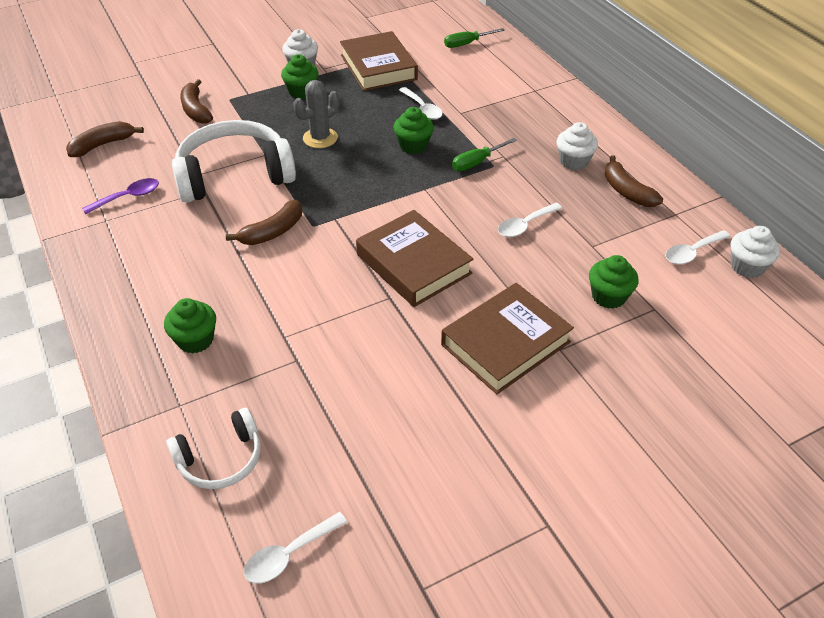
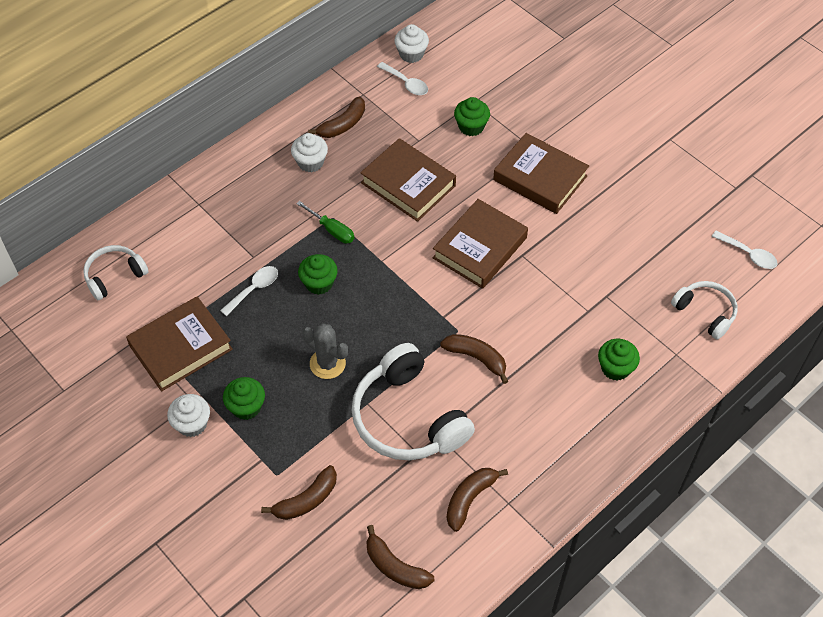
camera: 105 degrees left, 10 degrees up
purple spoon [82,178,159,214] -> brown banana [447,468,508,532]
green screwdriver [444,28,505,48] -> white headphones [83,245,149,301]
white spoon [498,203,563,237] -> brown book [360,138,456,222]

